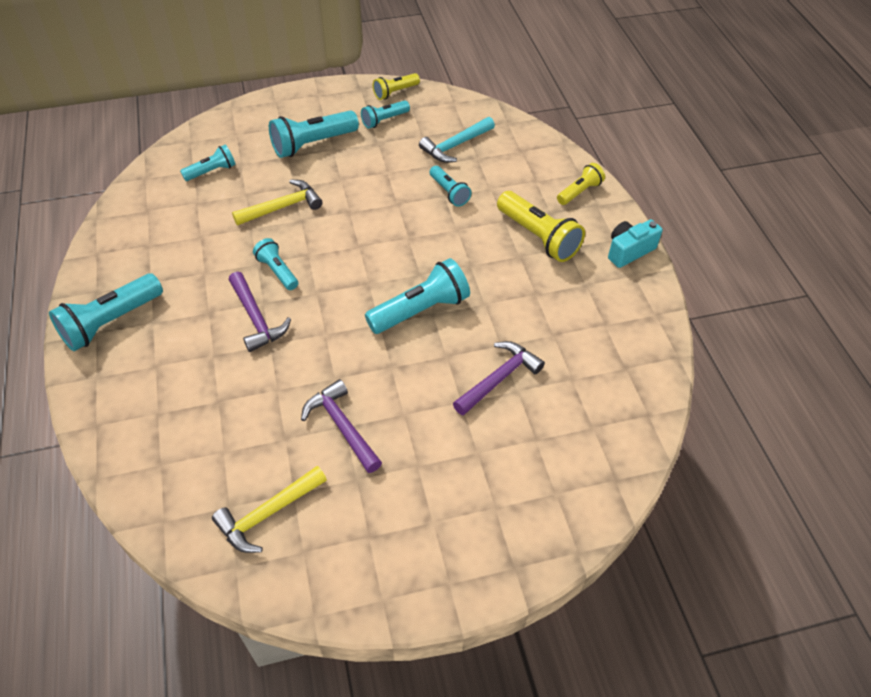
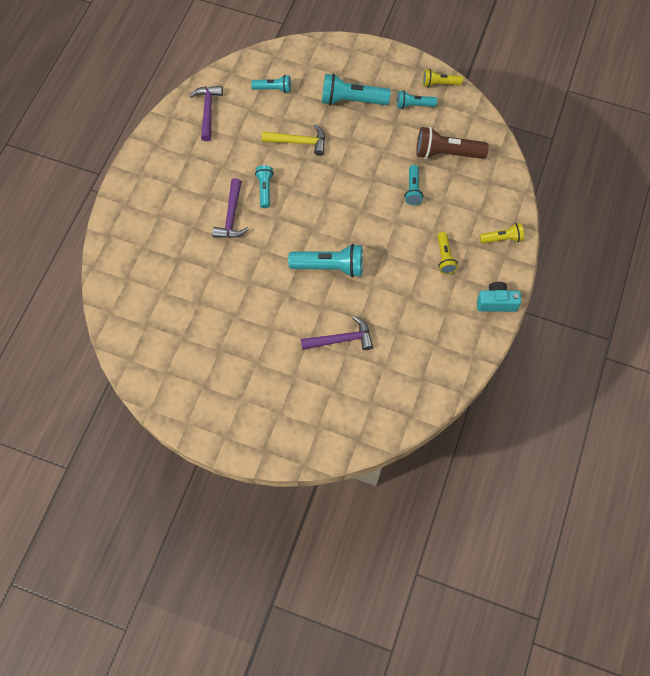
camera: 35 degrees right, 15 degrees up
turquoise flashlight [49,273,163,351] -> none
yellow hammer [212,466,327,553] -> none
purple hammer [301,379,382,473] -> purple hammer moved to [190,86,223,141]
turquoise hammer [419,117,495,163] -> brown flashlight [416,127,489,159]
yellow flashlight [497,191,585,262] -> yellow flashlight [437,232,458,274], size x0.58

